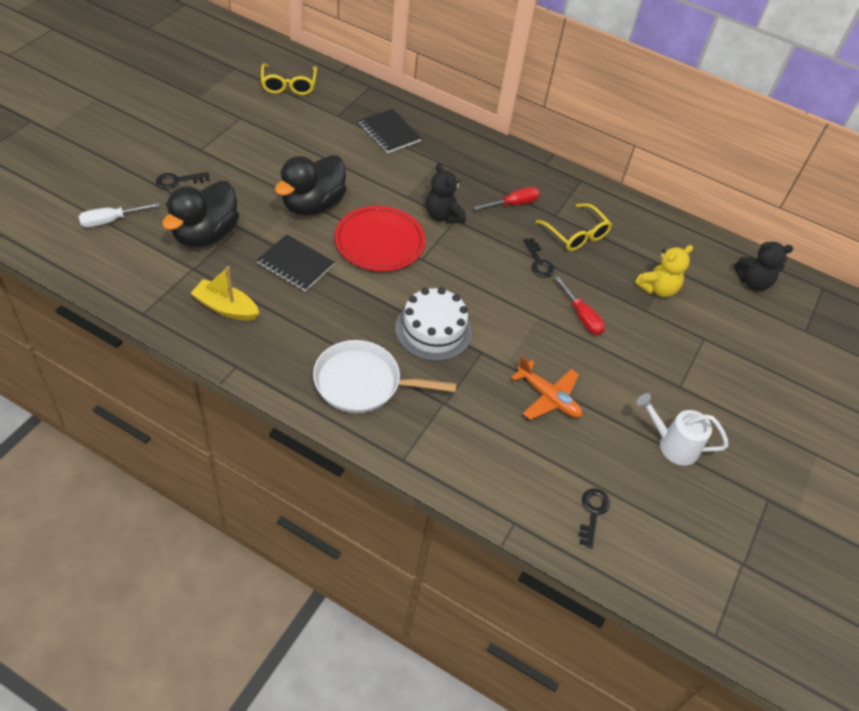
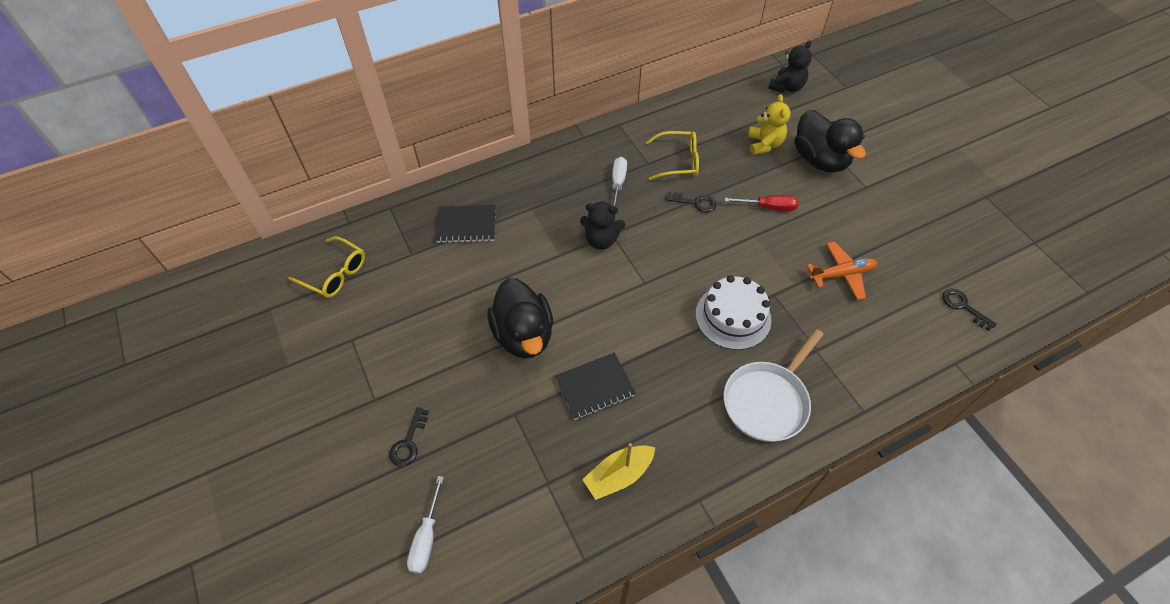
camera: 50 degrees left, 5 degrees up
black duck [162,181,239,247] -> black duck moved to [794,110,866,172]
red plate [335,206,425,271] -> none
red screwdriver [474,187,540,210] -> white screwdriver [612,157,627,206]
white watering can [636,393,728,466] -> none

